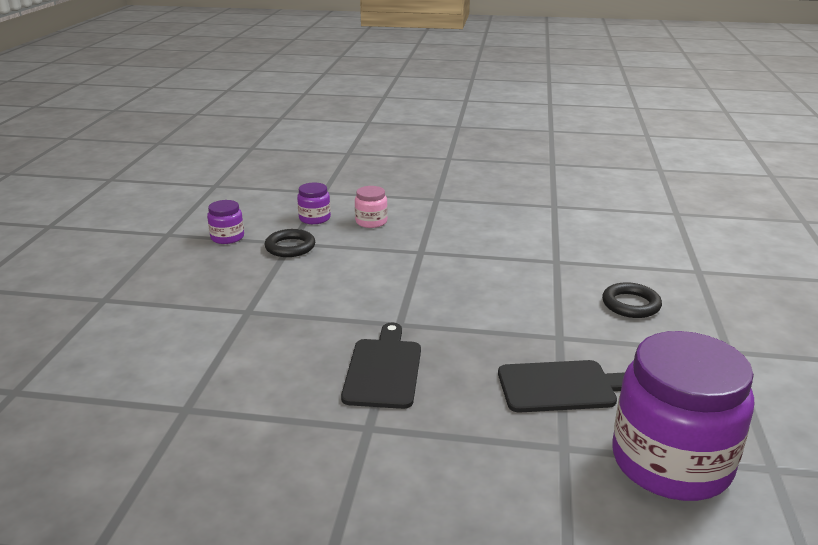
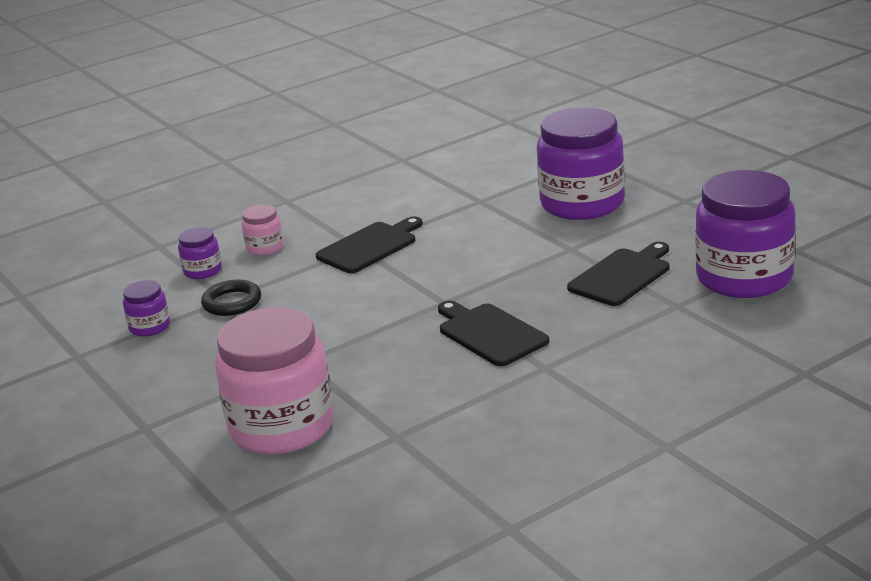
camera: 40 degrees left, 0 degrees up
black ring [602,282,662,318] -> purple jar [537,108,625,220]
none -> pink jar [215,307,334,455]
none -> black cutting board [316,216,423,273]

